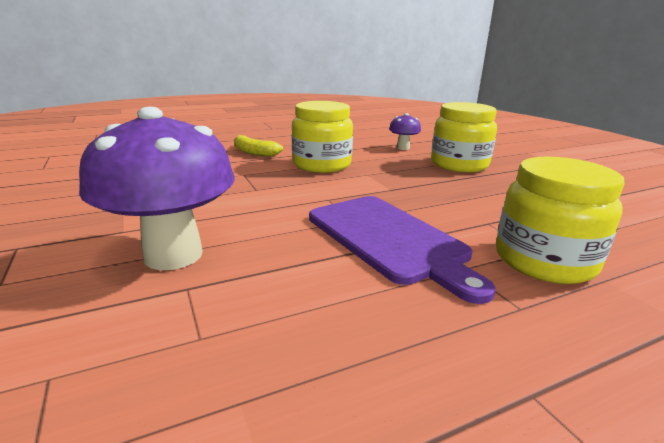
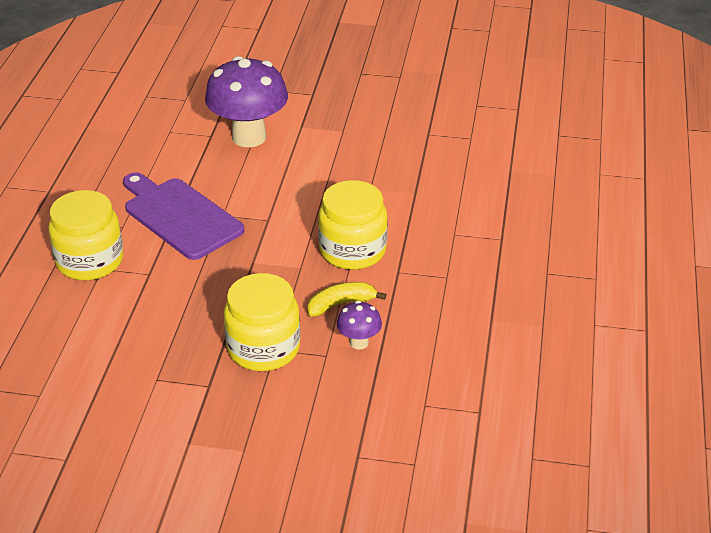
camera: 125 degrees right, 15 degrees up
yellow banana [234,135,283,156] -> yellow banana moved to [307,282,386,317]
purple cutting board [309,196,496,304] -> purple cutting board turned 45 degrees clockwise [123,172,244,260]

